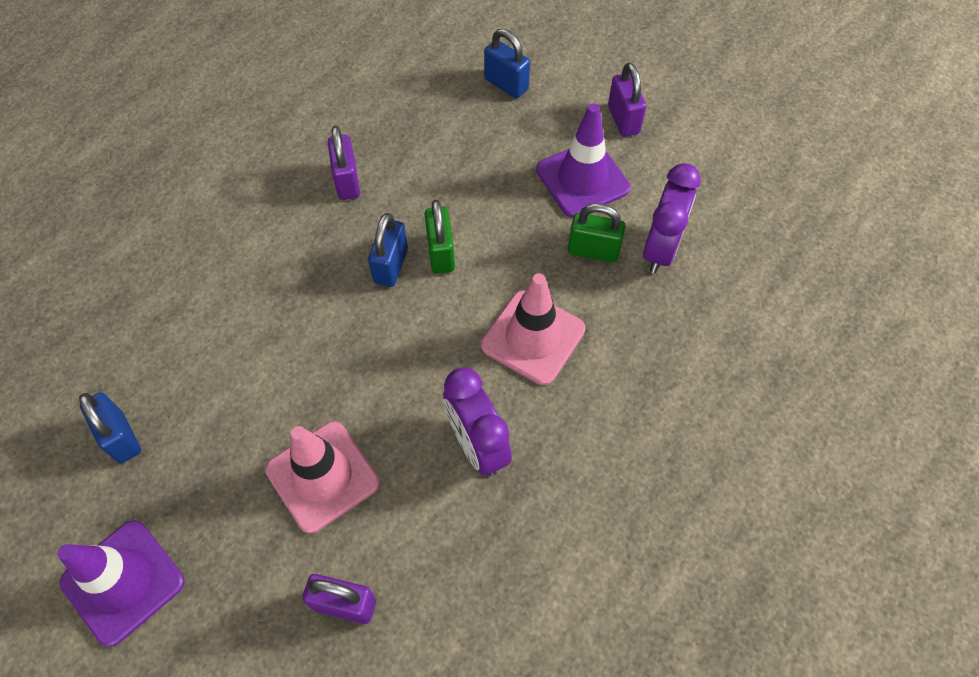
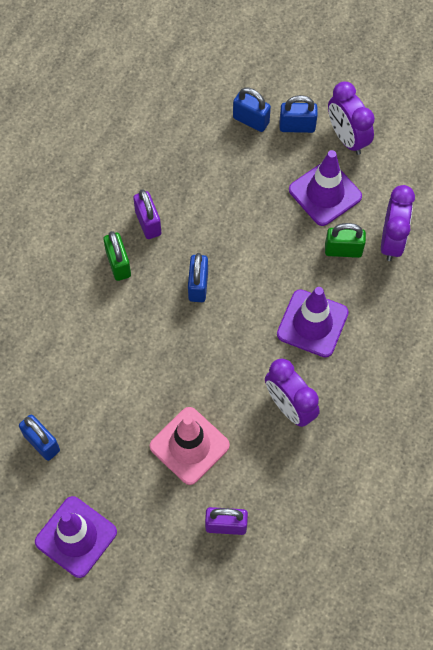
camera: 10 degrees left, 5 degrees up
green padlock [425,200,455,274] -> green padlock moved to [103,231,131,281]
pink traffic cone [481,273,585,385] -> purple traffic cone [277,287,349,358]
purple padlock [608,63,646,137] -> purple clock [328,82,375,155]
none -> blue padlock [280,95,318,133]

